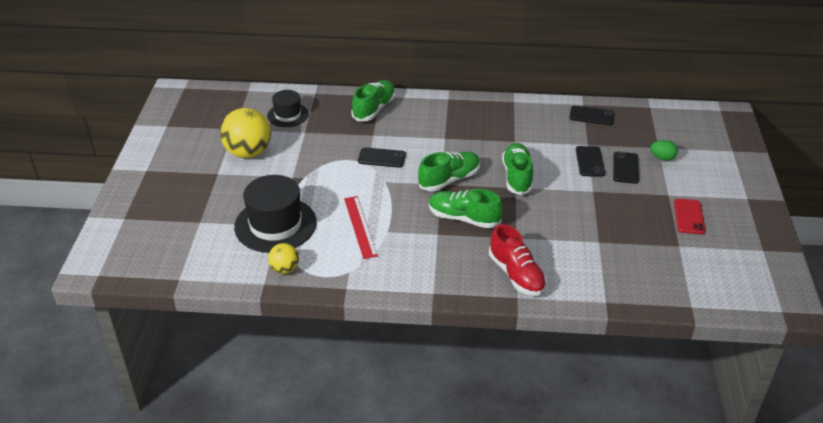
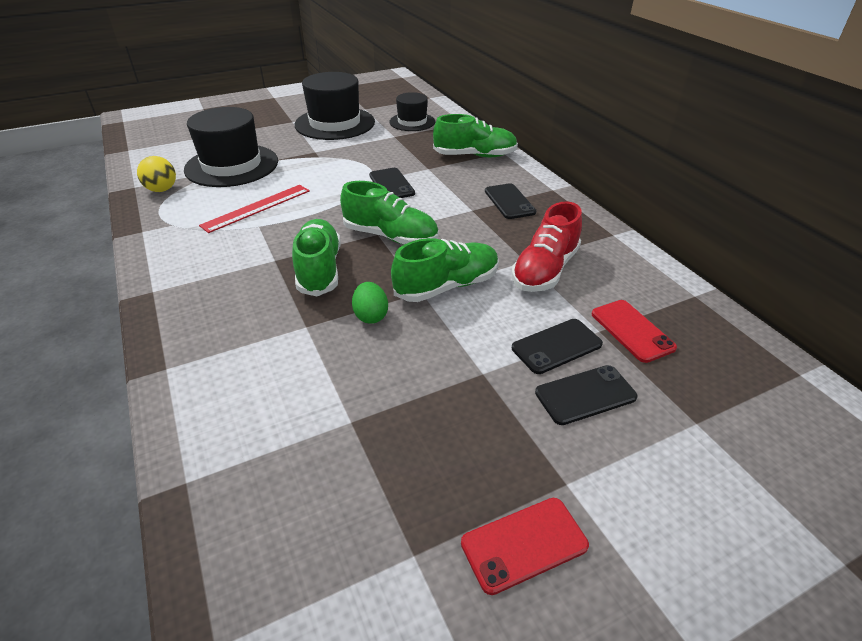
camera: 60 degrees right, 0 degrees up
yellow ball [220,108,271,158] -> black hat [295,72,375,140]
red shoe [489,224,547,296] -> red shoe moved to [512,201,582,292]
black phone [569,106,614,125] -> black phone moved to [485,183,537,219]
green egg [650,140,678,161] -> green egg moved to [352,282,388,324]
none -> red phone [591,300,677,363]

